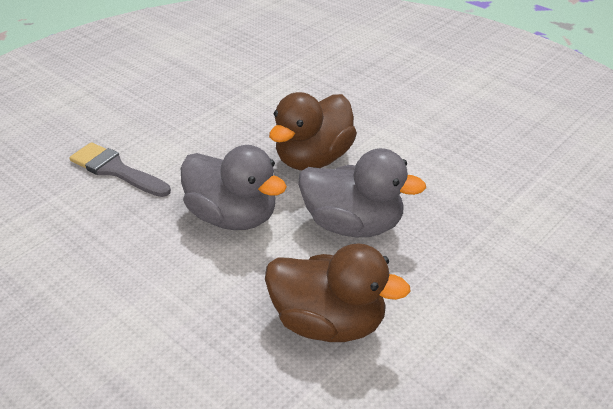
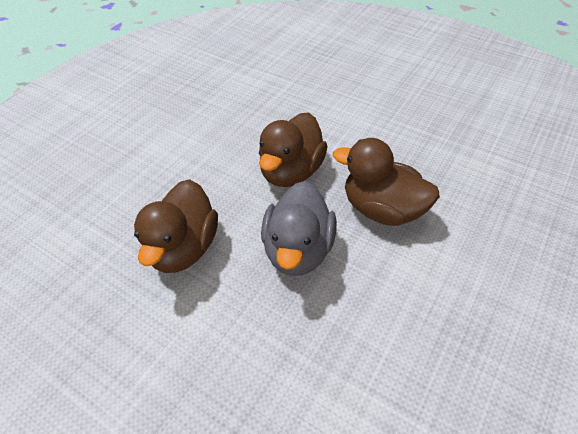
camera: 80 degrees right, 10 degrees up
grey brush [69,142,171,197] -> none
grey duck [181,145,287,230] -> brown duck [259,112,328,187]

